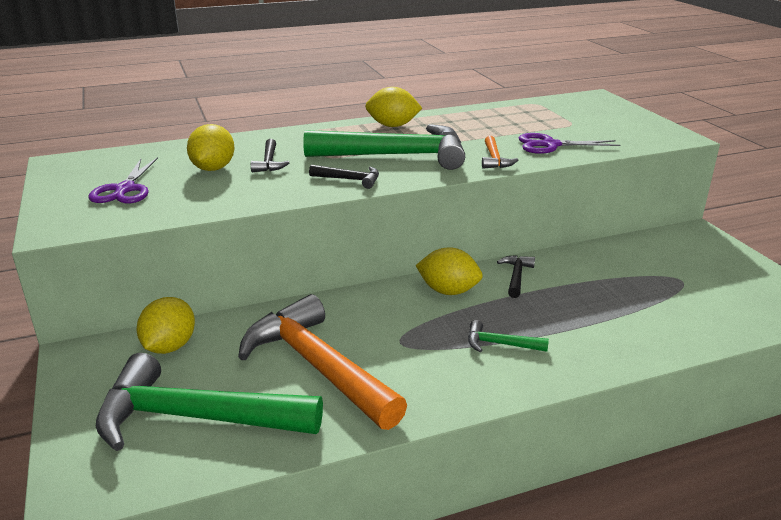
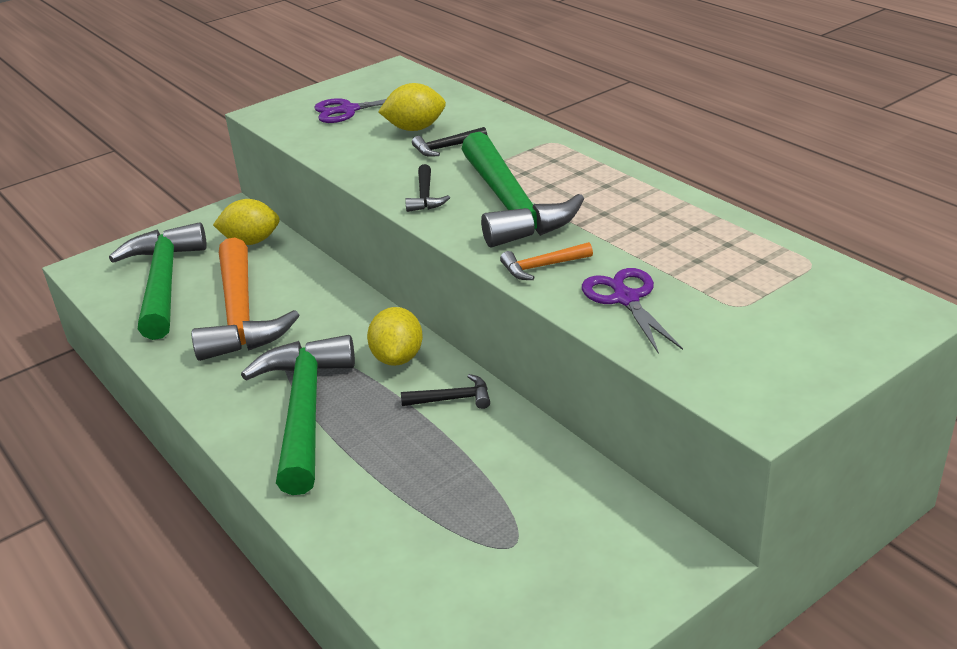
camera: 75 degrees right, 5 degrees up
orange hammer [238,294,407,430] -> orange hammer turned 135 degrees clockwise [192,237,299,361]
yellow lemon [365,87,422,127] -> none
green hammer [468,320,549,352] -> green hammer [241,335,355,495], size x2.39

